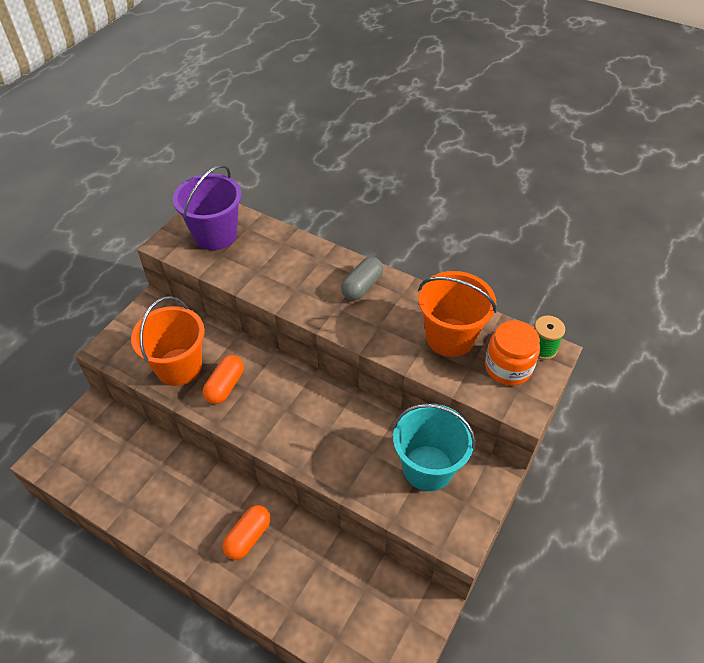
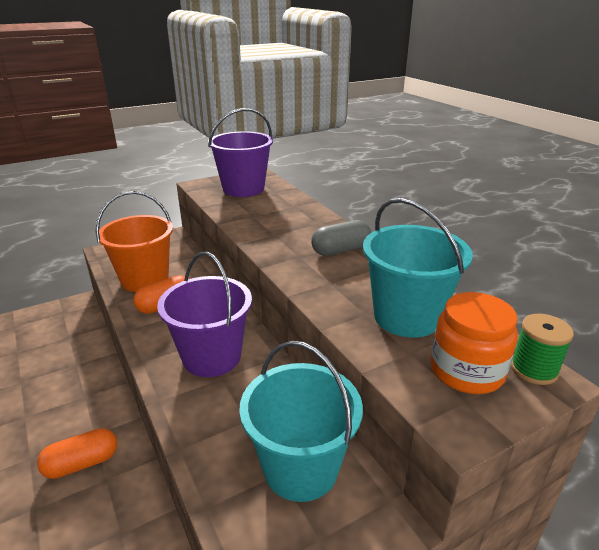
camera: 30 degrees right, 20 degrees down
orange bucket [418,271,497,357] -> turquoise bucket [363,198,473,338]
none -> purple bucket [157,252,252,377]

